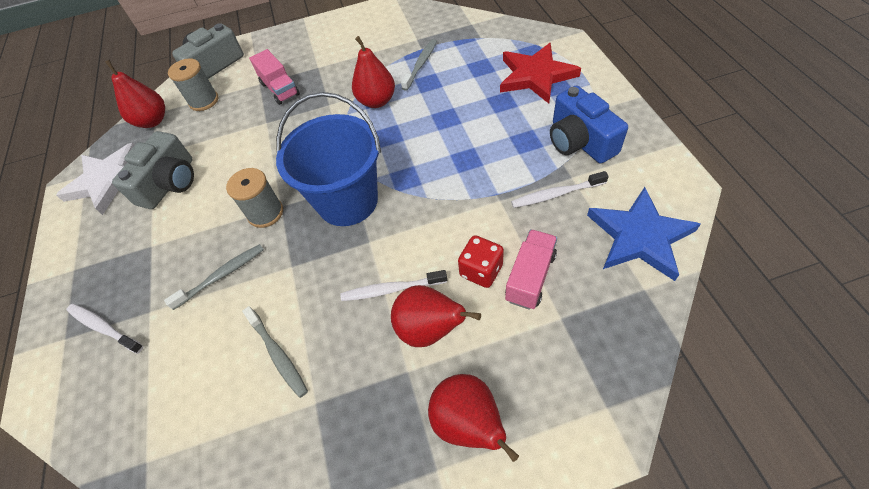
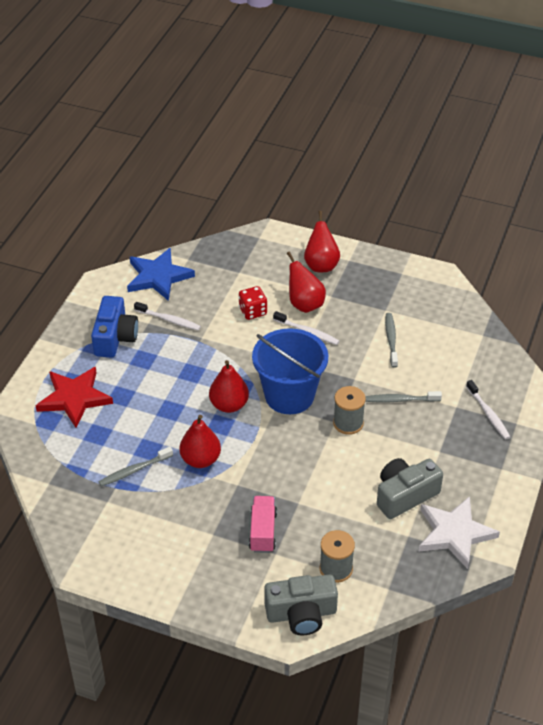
camera: 150 degrees left, 10 degrees down
red pear [105,60,165,128] -> red pear moved to [209,360,249,413]
pink truck [505,229,557,310] -> none

